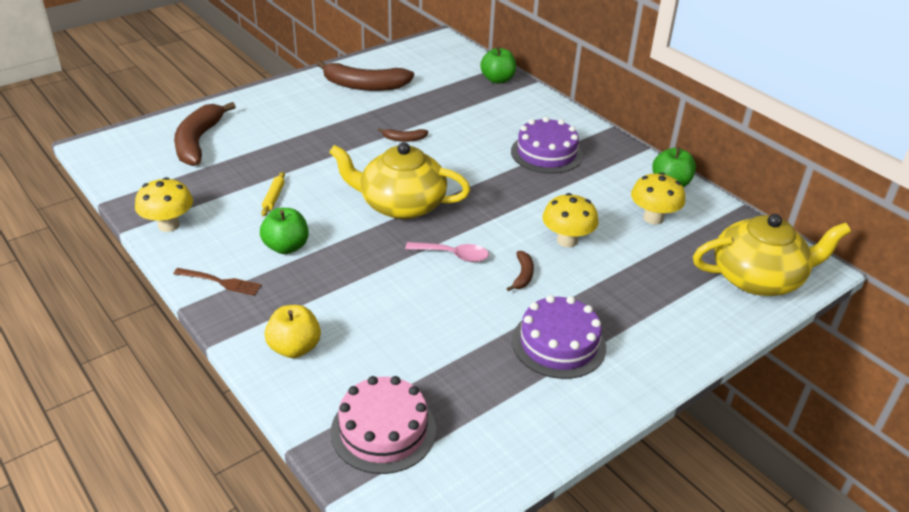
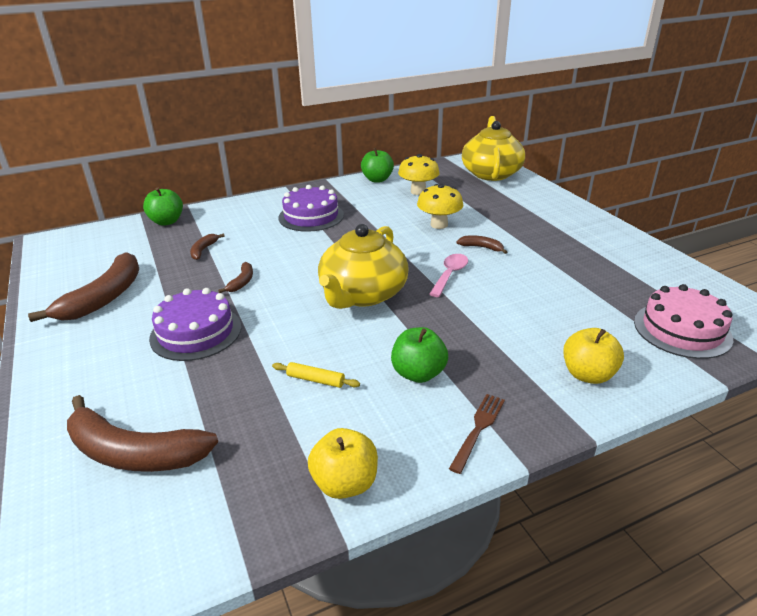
camera: 75 degrees left, 5 degrees down
yellow mushroom [135,177,193,232] -> yellow apple [308,428,378,499]
purple cake [512,295,606,379] -> purple cake moved to [149,288,241,361]
none -> brown banana [190,233,225,260]

